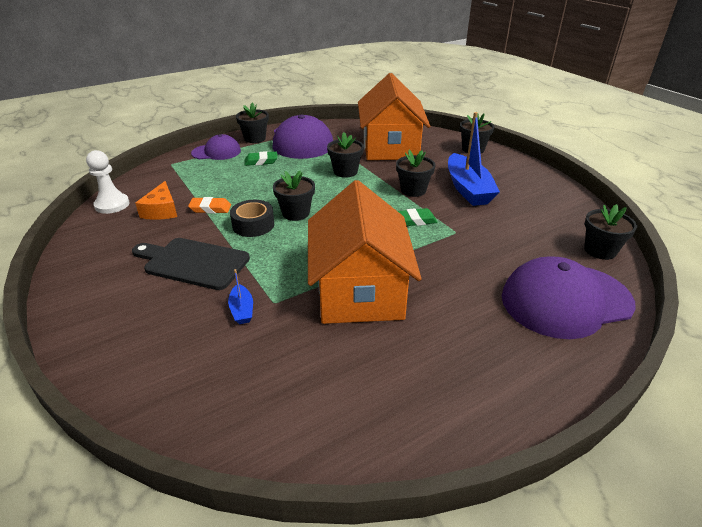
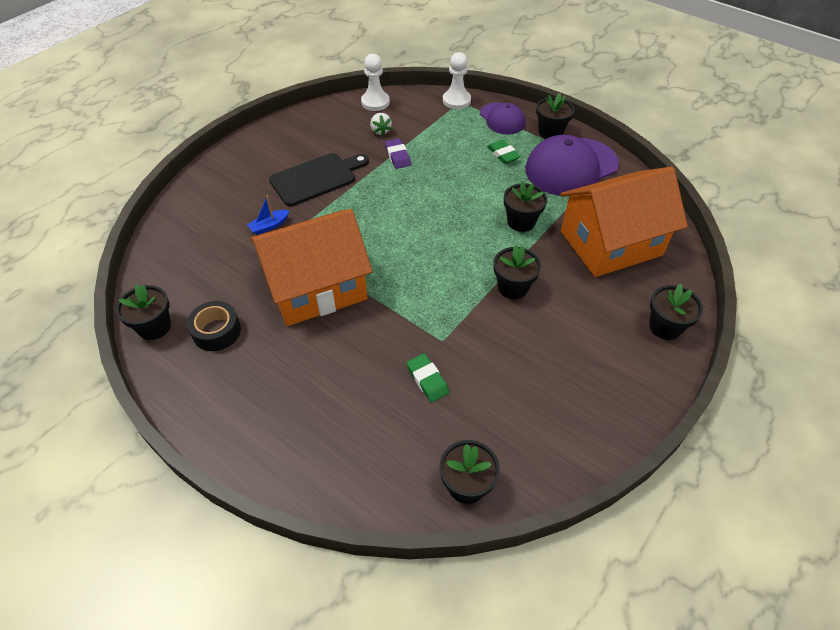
camera: 70 degrees right, 15 degrees up
black cutting board [132,238,250,290] -> black cutting board turned 60 degrees clockwise [269,153,369,206]
orange cheese [135,181,177,220] -> white strawberry [370,113,392,136]
orange eraser [188,197,231,214] -> purple eraser [385,138,411,169]
black tape [230,200,274,237] -> black tape moved to [187,301,241,351]
black flower pot [273,171,315,221] -> black flower pot moved to [116,284,171,340]
green eraser [398,208,438,226] -> green eraser moved to [407,354,449,402]
blue boat [448,112,500,206] -> none
purple cap [502,256,636,339] -> none
none -> white pawn [443,52,471,109]

